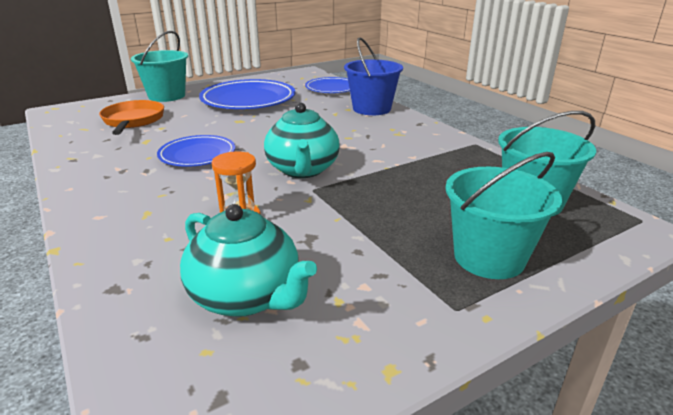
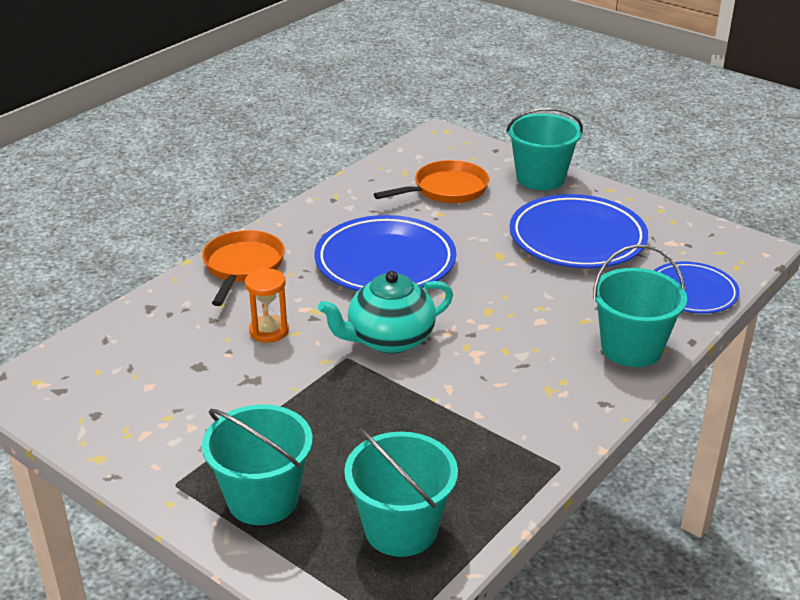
camera: 70 degrees right, 5 degrees up
blue plate [157,135,235,167] -> blue plate [314,215,456,291], size x1.64
turquoise teapot [180,204,317,317] -> none
blue bucket [344,37,403,115] -> turquoise bucket [593,244,687,367]
none -> orange pan [202,230,285,306]

